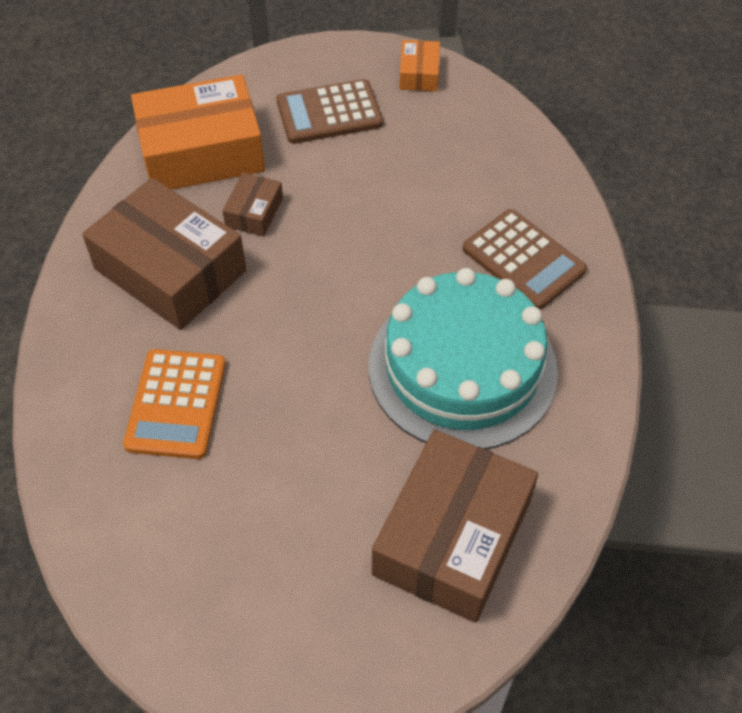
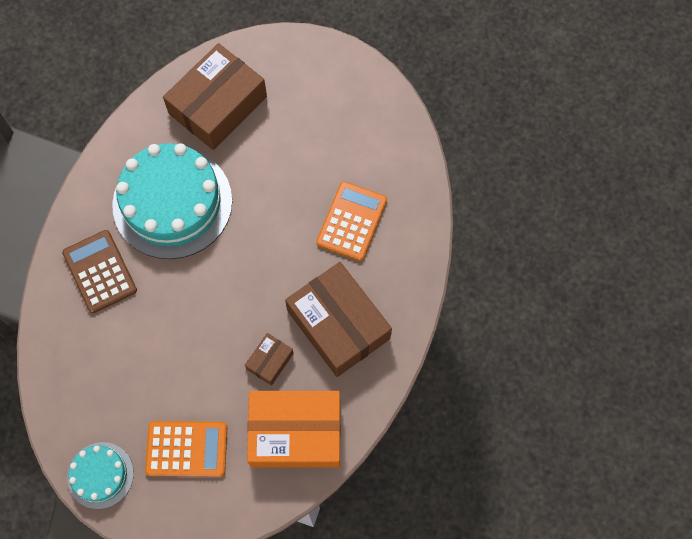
camera: 165 degrees left, 15 degrees up
brown calculator [276,79,383,144] -> orange calculator [145,421,227,477]
orange box [399,40,440,91] -> turquoise cake [67,442,134,509]

